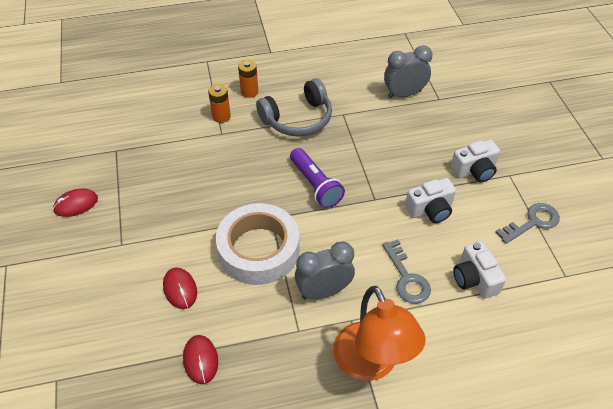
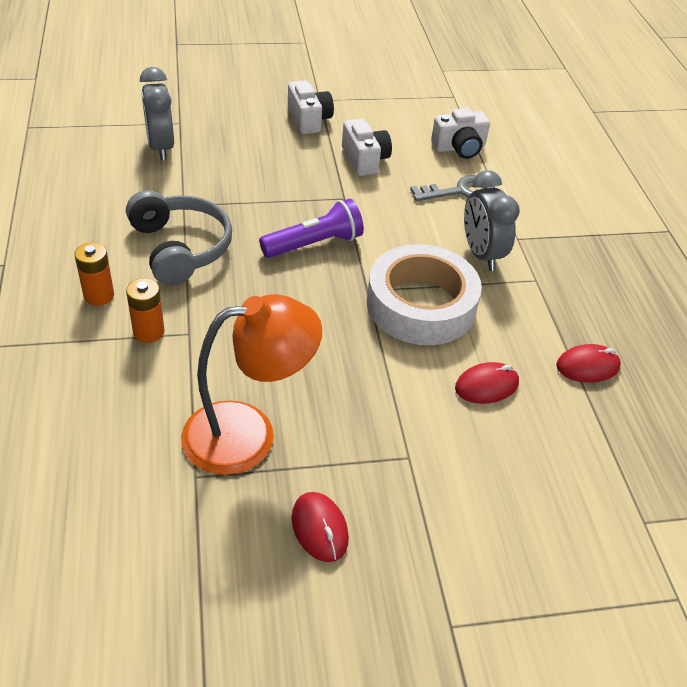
camera: 90 degrees left, 5 degrees down
orange lamp [333,286,426,381] -> orange lamp moved to [181,294,322,475]
grey key [495,203,560,244] -> none

